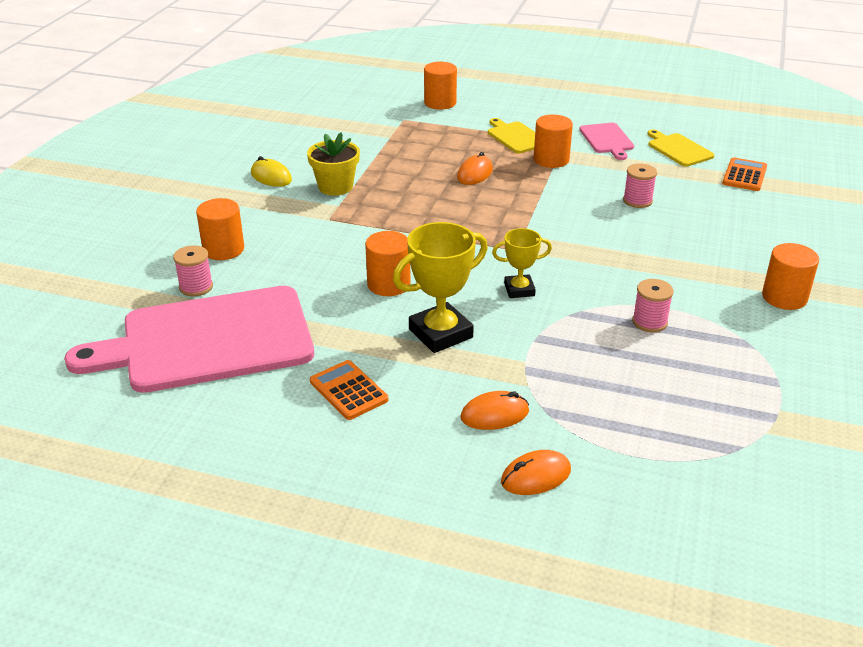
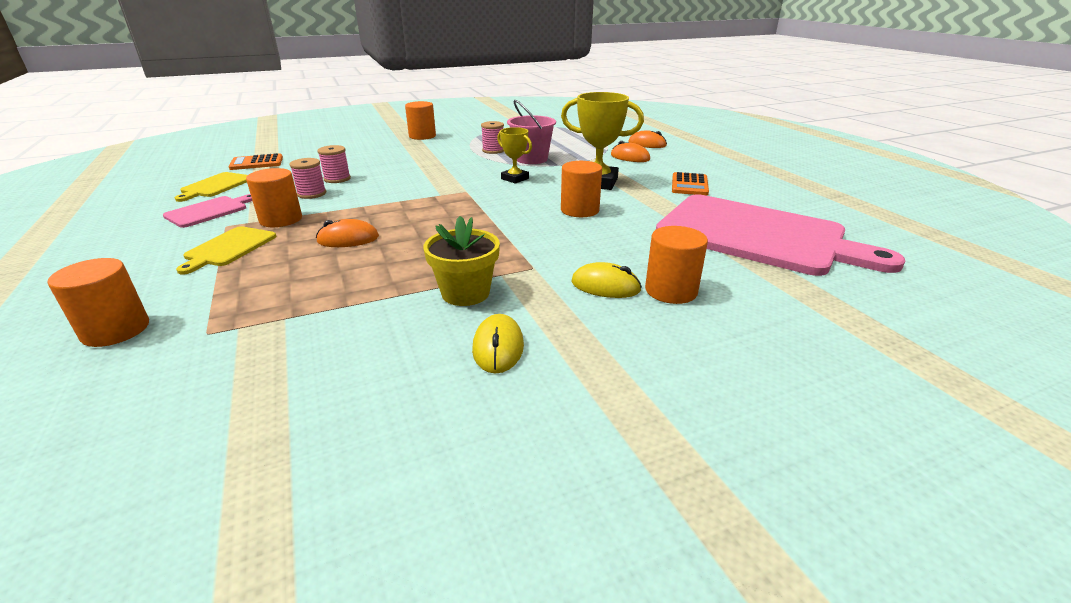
camera: 130 degrees left, 5 degrees down
pink spool [173,245,213,297] -> pink spool moved to [289,158,326,199]
none -> pink bucket [507,100,556,164]
none -> yellow mouse [571,262,642,298]

